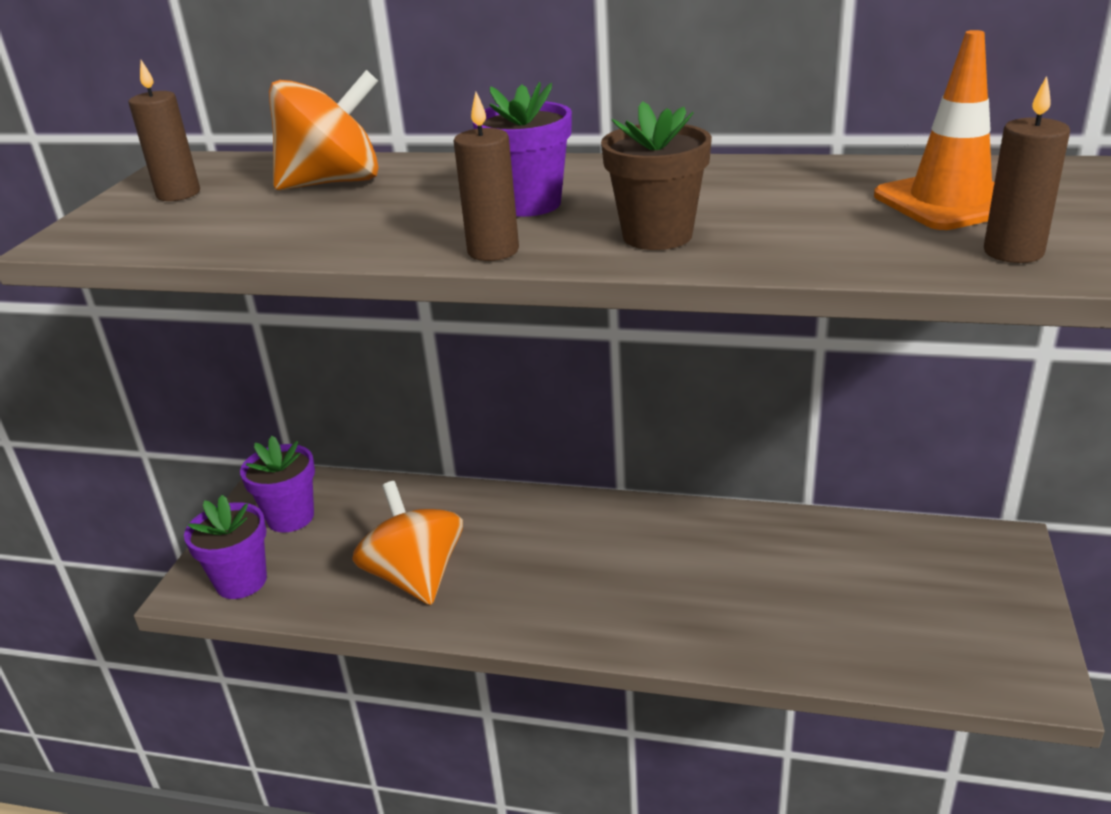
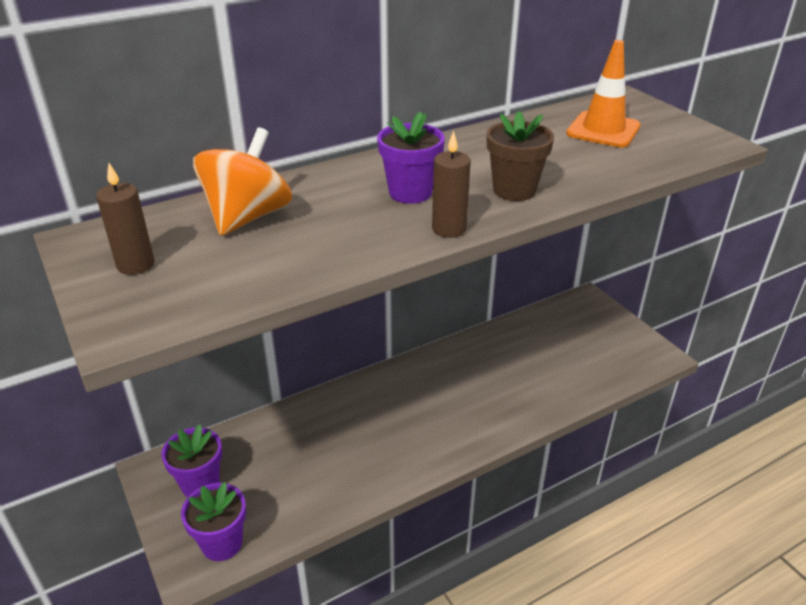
camera: 45 degrees left, 5 degrees up
orange spinning top [352,481,463,605] -> none
brown candle [984,76,1070,263] -> none

